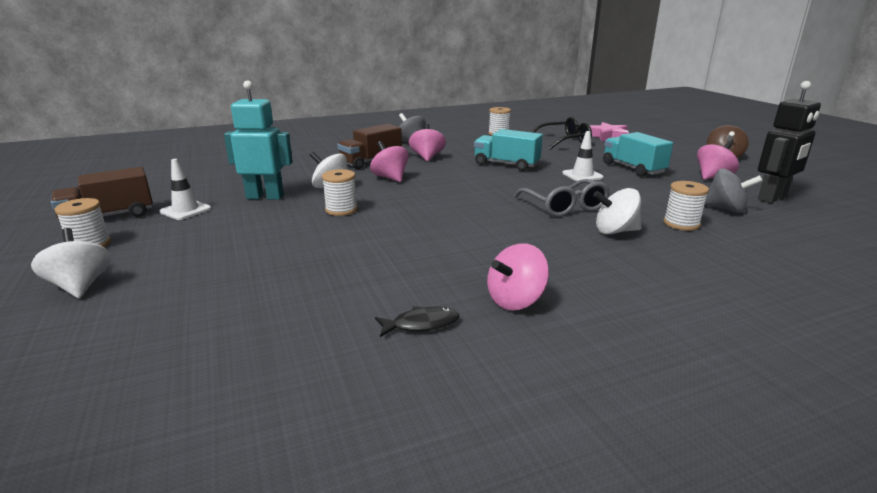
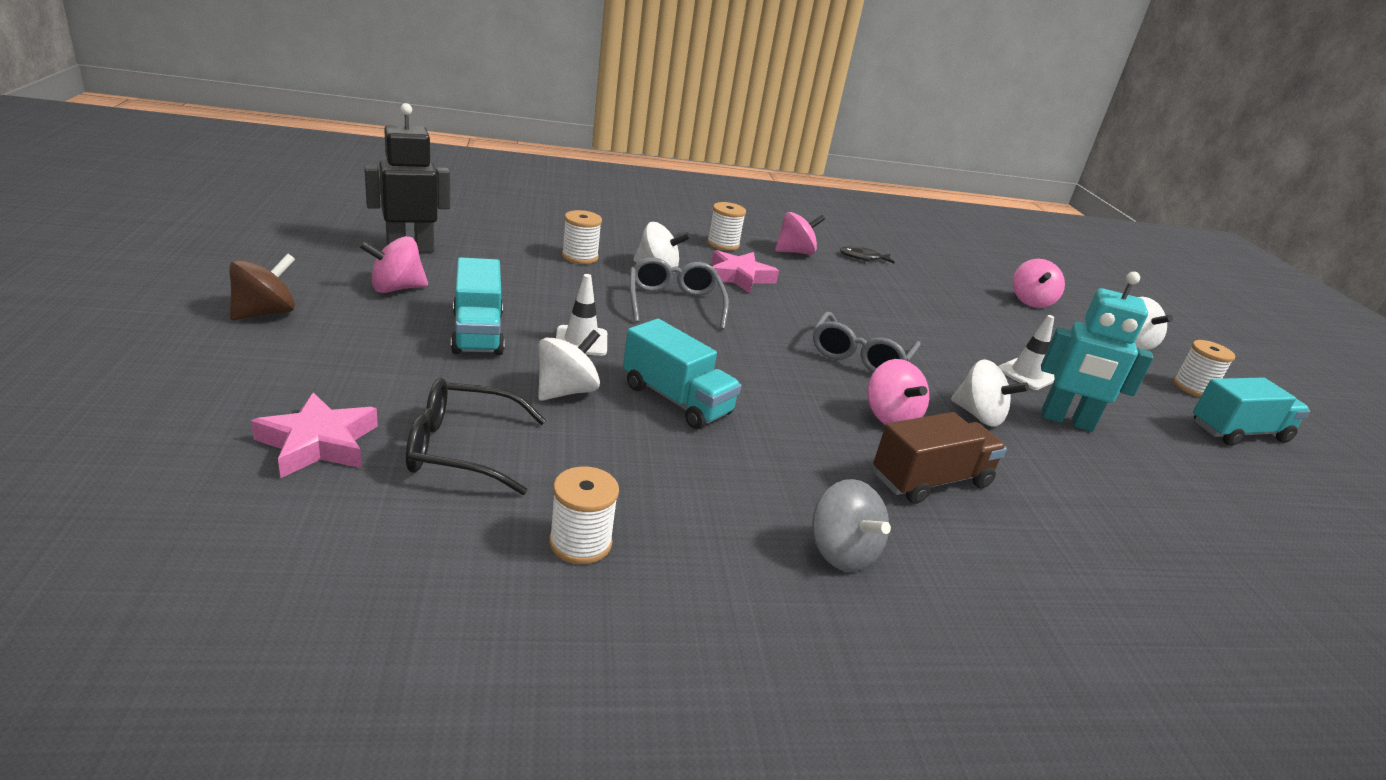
camera: 170 degrees left, 5 degrees up
brown truck [51,167,153,220] -> turquoise truck [1193,378,1310,446]
white traffic cone [160,159,211,220] -> white traffic cone moved to [998,315,1055,390]
white spool [322,169,358,216] -> white spool moved to [707,202,746,251]
pink spinning top [409,124,446,161] -> pink spinning top moved to [1012,259,1065,308]
grey spinning top [705,168,763,213] -> none
none -> white spinning top [538,330,600,401]
none -> pink star [711,250,779,293]
none -> grey glasses [813,312,921,373]

